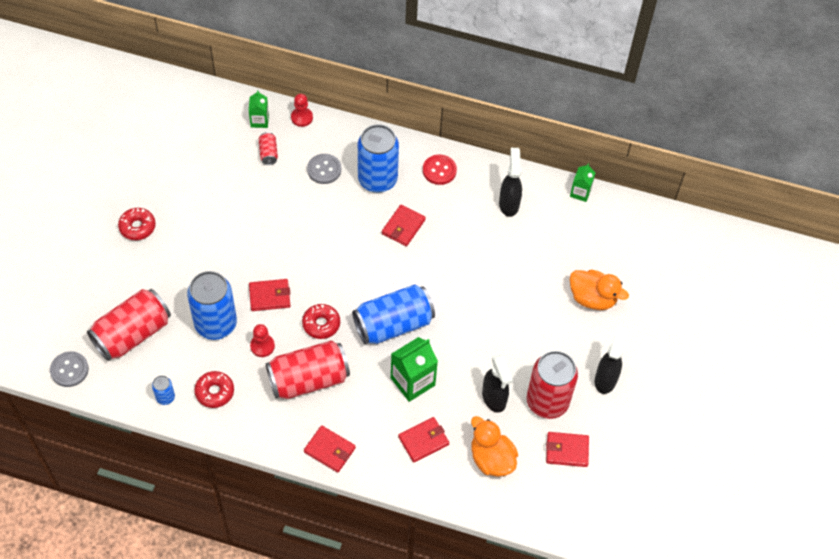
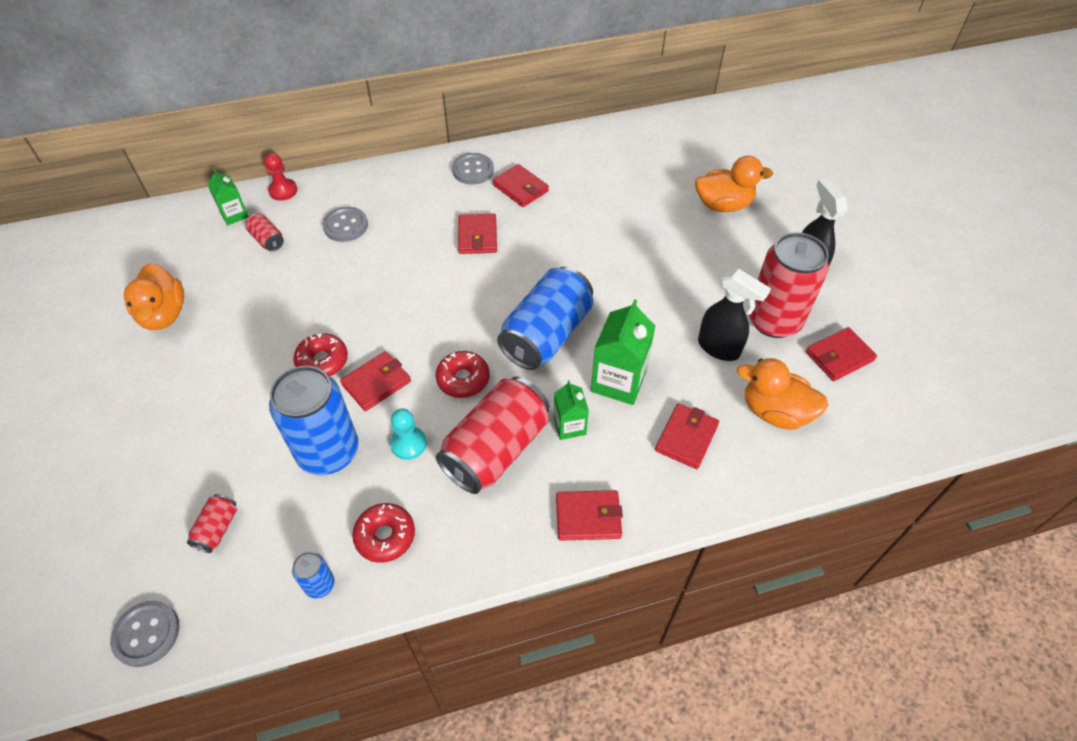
camera: 30 degrees left, 5 degrees down
red can [87,289,171,361] -> red can [187,494,237,553], size x0.44
red donut [118,208,156,240] -> red donut moved to [293,333,348,376]
red pawn [250,324,275,357] -> turquoise pawn [390,408,427,460]
blue can [358,124,399,193] -> none
red button [423,154,457,185] -> grey button [452,153,494,184]
black spray bottle [499,148,522,217] -> none
green carton [570,163,596,202] -> green carton moved to [554,380,589,440]
none -> orange duck [124,263,184,330]
none -> red wallet [493,164,549,207]

